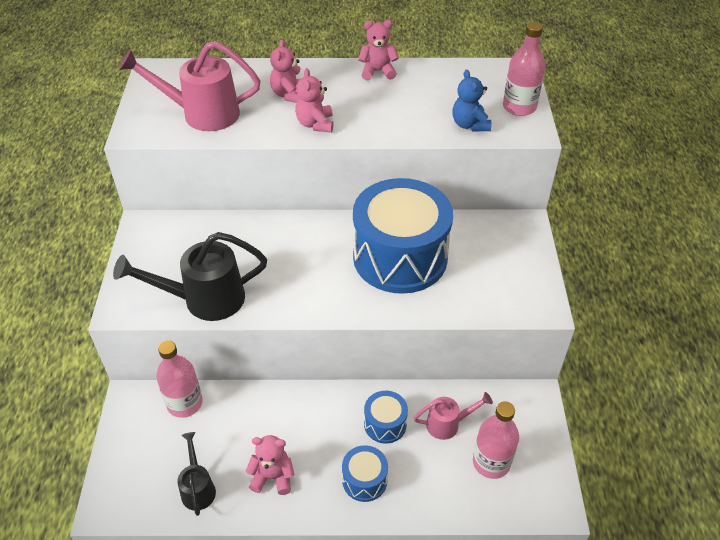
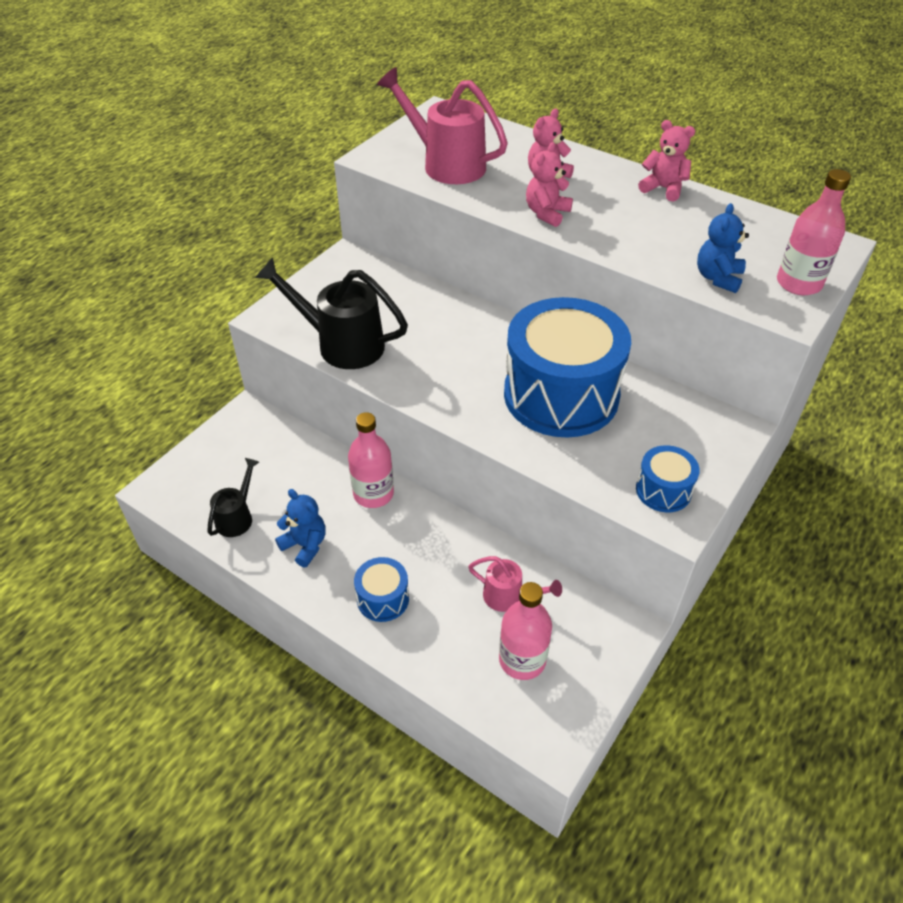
camera: 35 degrees right, 0 degrees up
pink bottle [156,341,203,418] -> pink bottle moved to [348,412,394,508]
pink teddy bear [246,435,295,495] -> blue teddy bear [275,489,326,567]
blue drum [364,391,408,443] -> blue drum moved to [636,445,700,512]

